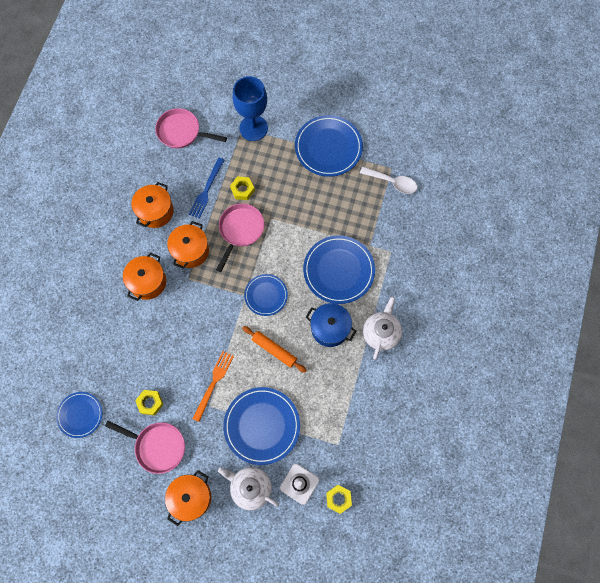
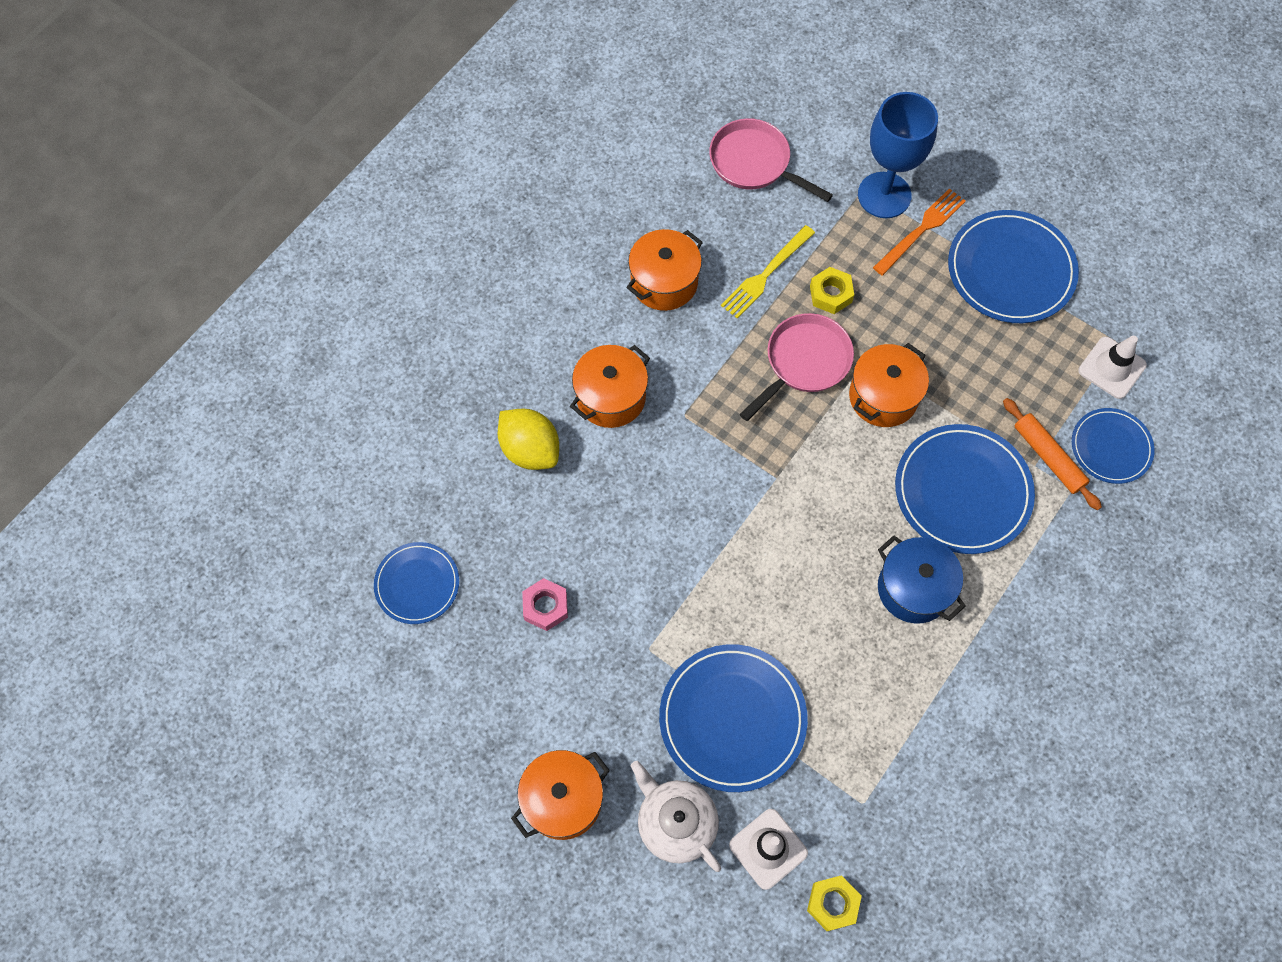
camera: 20 degrees right, 5 degrees down
pink pan [105,421,185,474] -> none
yellow nut [135,390,163,415] -> pink nut [522,578,568,631]
orange pot [167,221,209,269] -> orange pot moved to [849,343,929,427]
blue fork [189,158,224,219] -> yellow fork [721,225,815,319]
orange fork [192,351,234,422] -> orange fork moved to [873,188,966,276]
orange rolling pin [242,326,307,373] -> orange rolling pin moved to [1003,398,1102,510]
blue plate [244,274,288,316] -> blue plate moved to [1072,408,1155,484]
white spoon [360,166,417,194] -> white traffic cone [1078,336,1147,399]
white teapot [363,296,402,360] -> none
none -> yellow lemon [498,409,559,470]

